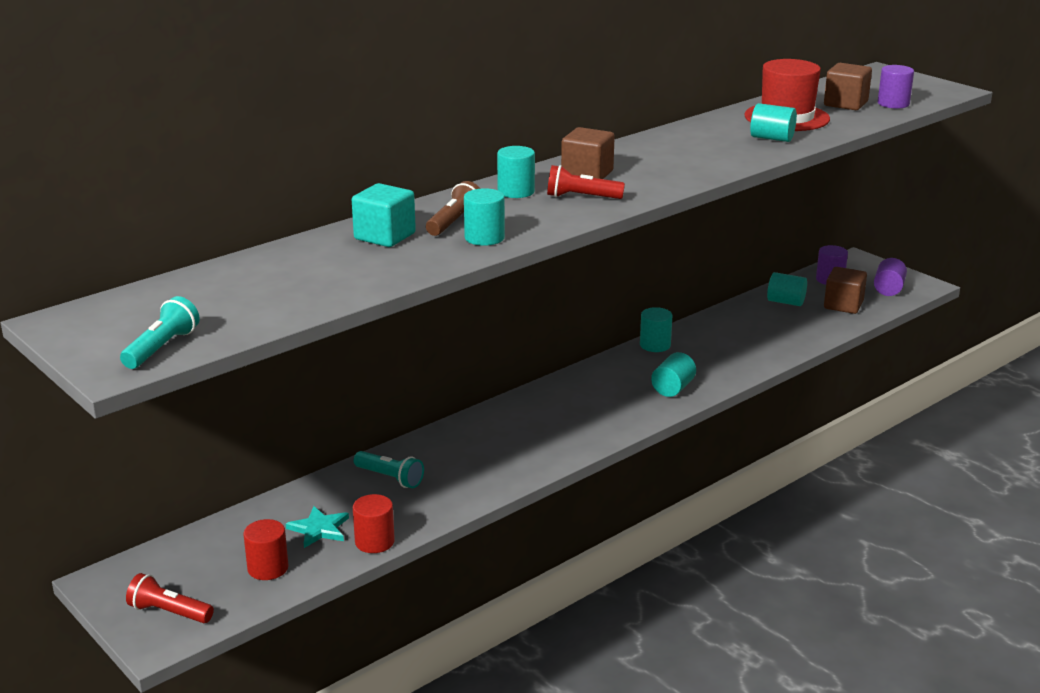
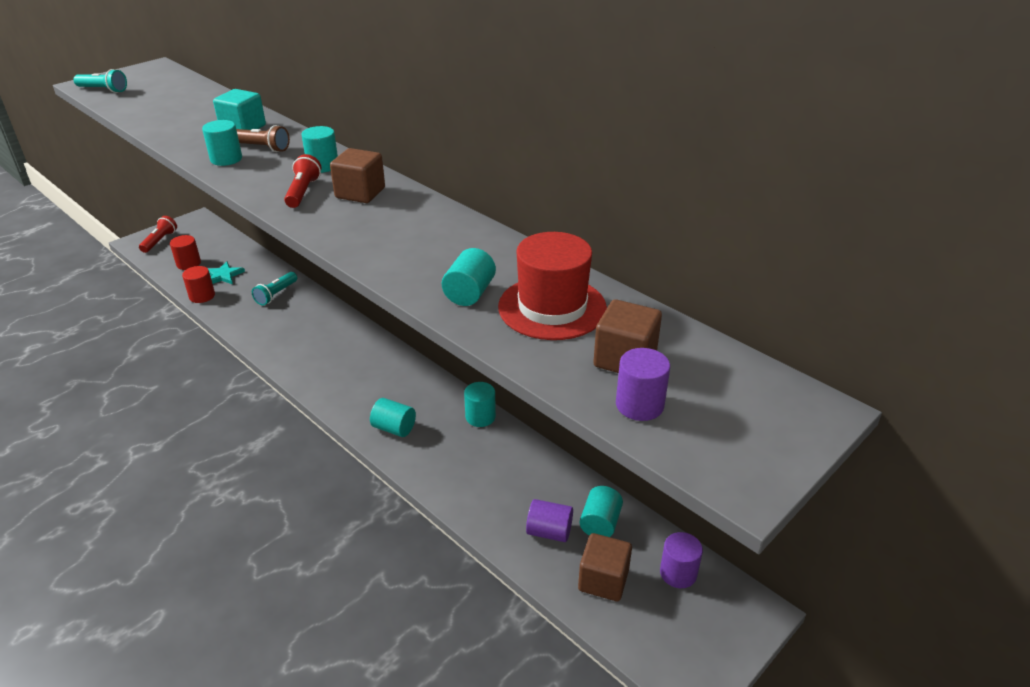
camera: 85 degrees right, 10 degrees up
purple cylinder [874,258,907,296] -> purple cylinder moved to [526,499,573,542]

